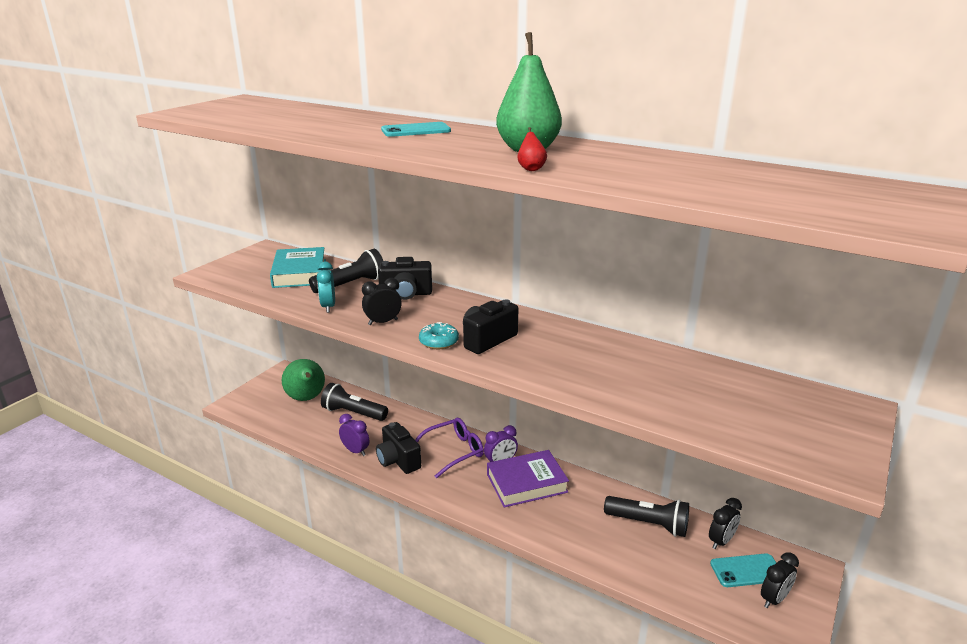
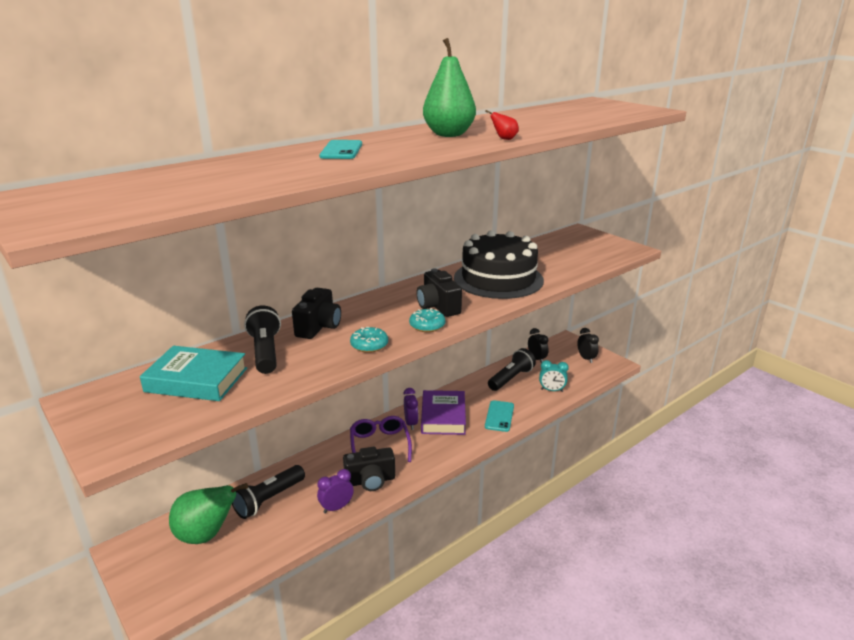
camera: 70 degrees left, 0 degrees up
turquoise clock [317,262,335,313] -> turquoise clock moved to [539,360,569,392]
black clock [362,278,402,325] -> turquoise donut [350,327,388,353]
turquoise phone [710,553,776,587] -> turquoise phone moved to [485,400,514,432]
none -> black cake [454,230,544,299]

